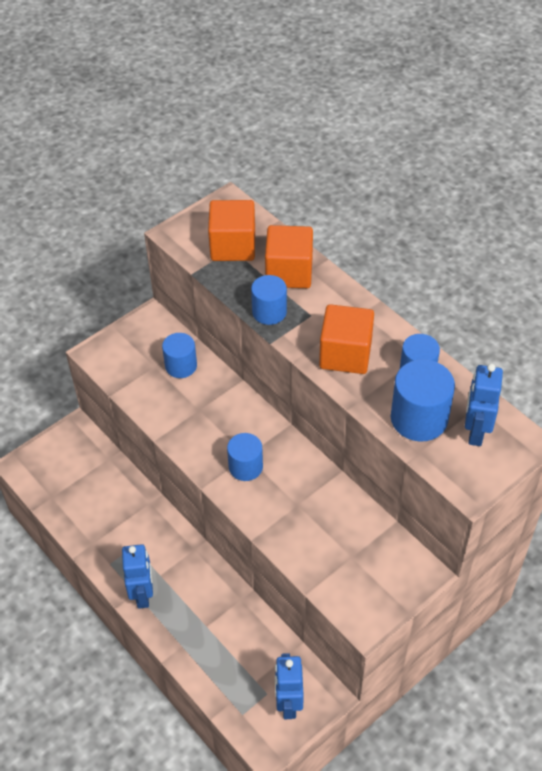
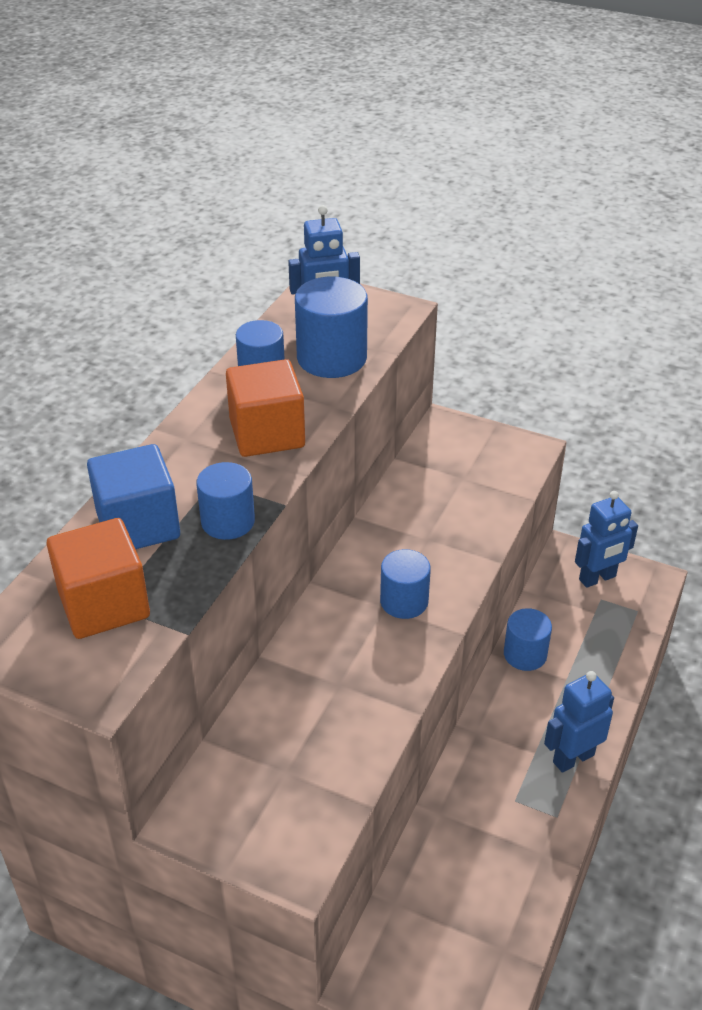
camera: 115 degrees left, 10 degrees down
blue cylinder [162,333,197,378] -> blue cylinder moved to [504,608,552,671]
orange cube [265,225,313,288] -> blue cube [87,444,180,549]

